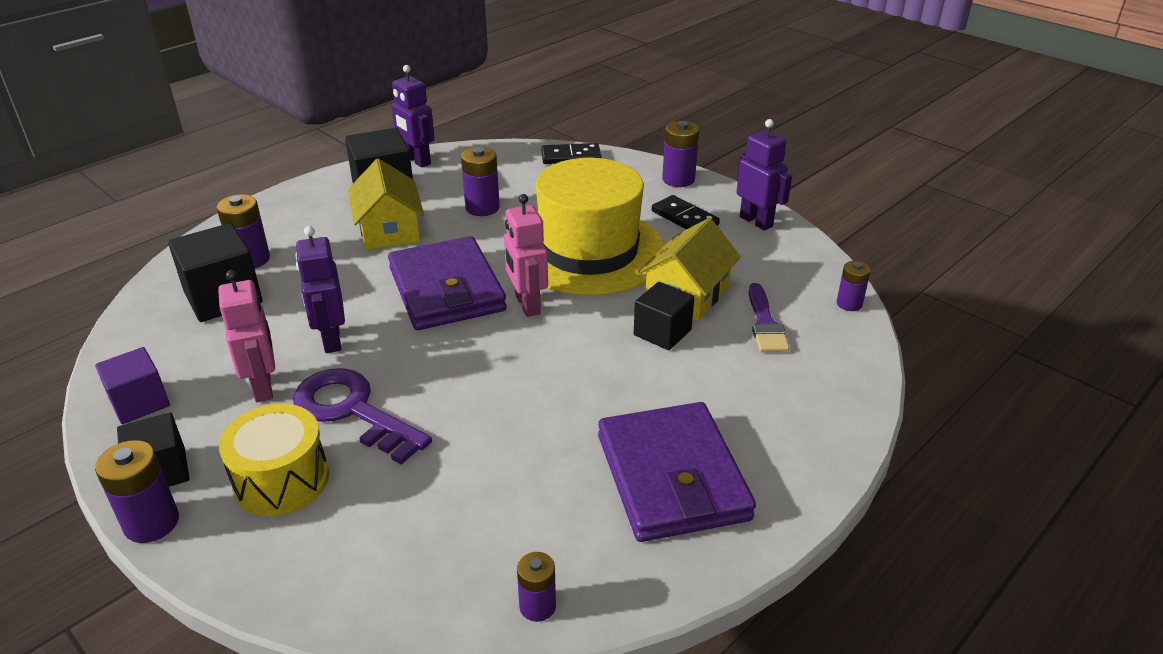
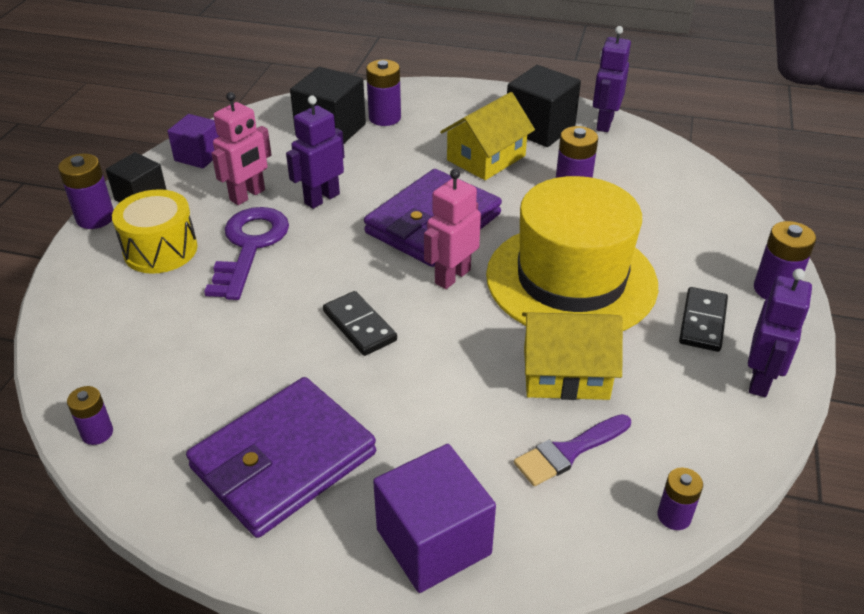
camera: 60 degrees right, 5 degrees up
black domino [541,143,602,164] -> black domino moved to [323,291,397,356]
black cube [634,282,695,350] -> none
none -> purple cube [373,444,496,593]

